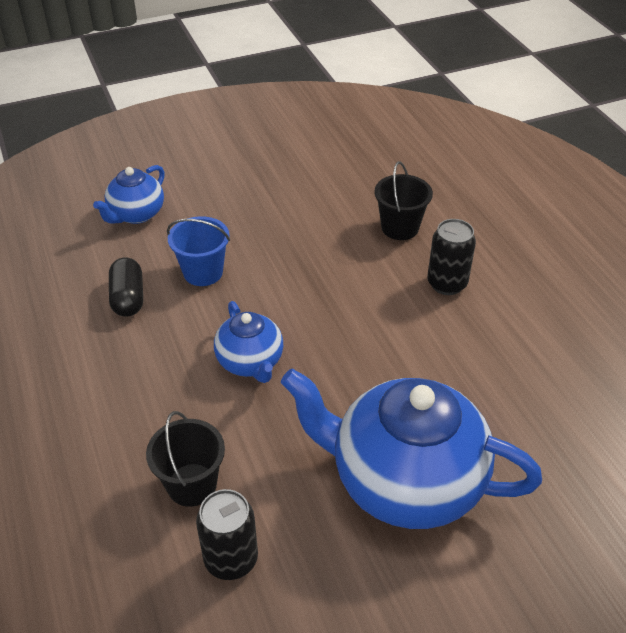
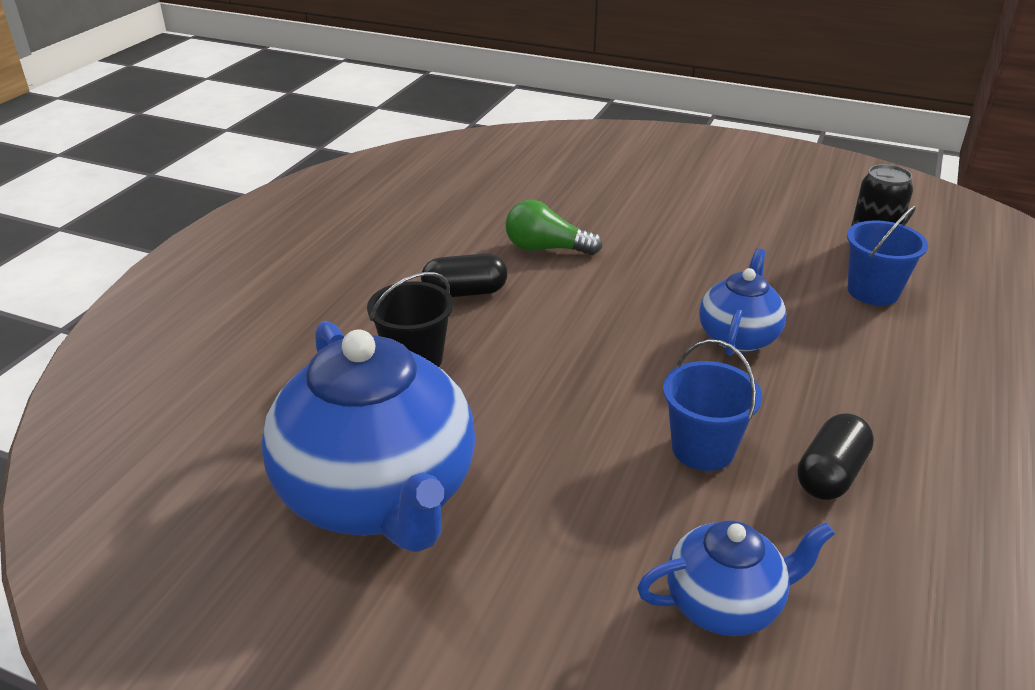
camera: 135 degrees left, 10 degrees down
black bucket [146,411,225,507] -> blue bucket [847,206,928,305]
blue teapot [281,369,542,529] -> blue teapot moved to [261,321,475,552]
black can [427,219,476,295] -> black capsule [421,253,507,297]
none -> green light bulb [505,200,602,255]

